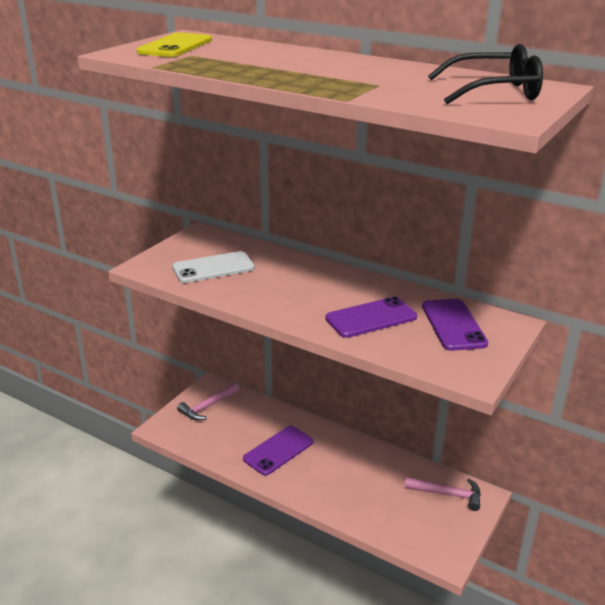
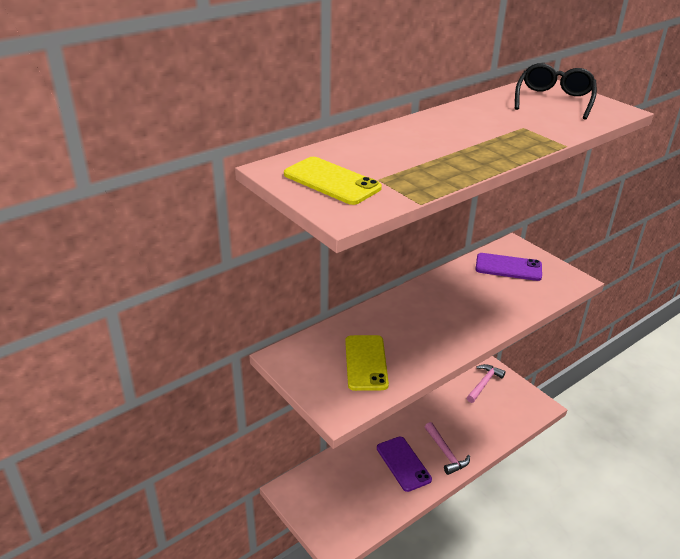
camera: 70 degrees left, 5 degrees up
white phone [172,251,255,283] -> yellow phone [345,335,389,391]
pink hammer [177,383,239,420] -> pink hammer moved to [425,422,470,475]
purple phone [325,296,417,338] -> none

